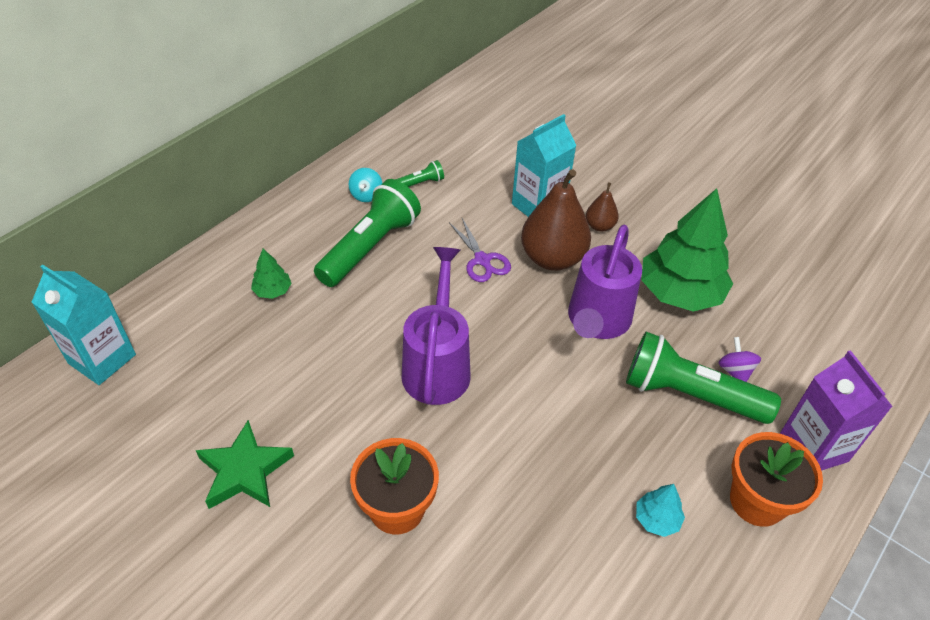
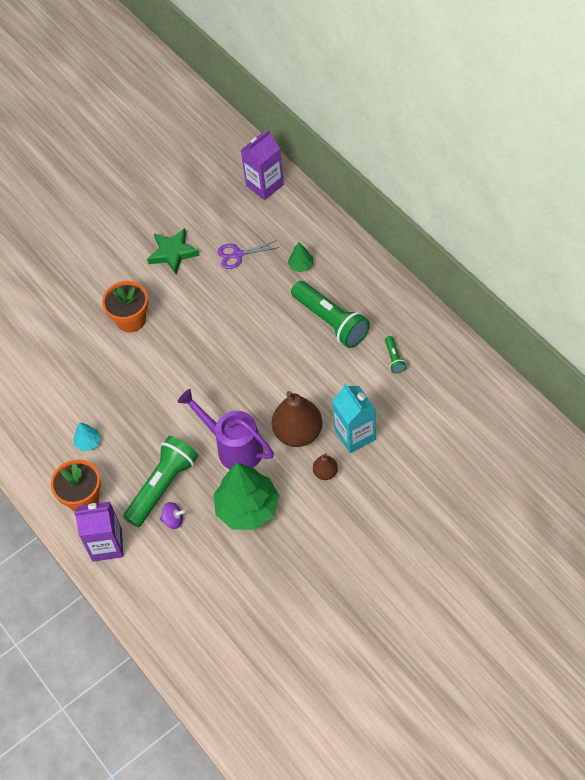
camera: 110 degrees right, 10 degrees up
turquoise carton [32,265,136,385] -> purple carton [241,130,284,200]
turquoise spinning top [349,168,382,202] -> none
purple watering can [401,247,471,405] -> none
purple scissors [449,218,511,282] -> purple scissors moved to [218,240,280,269]

